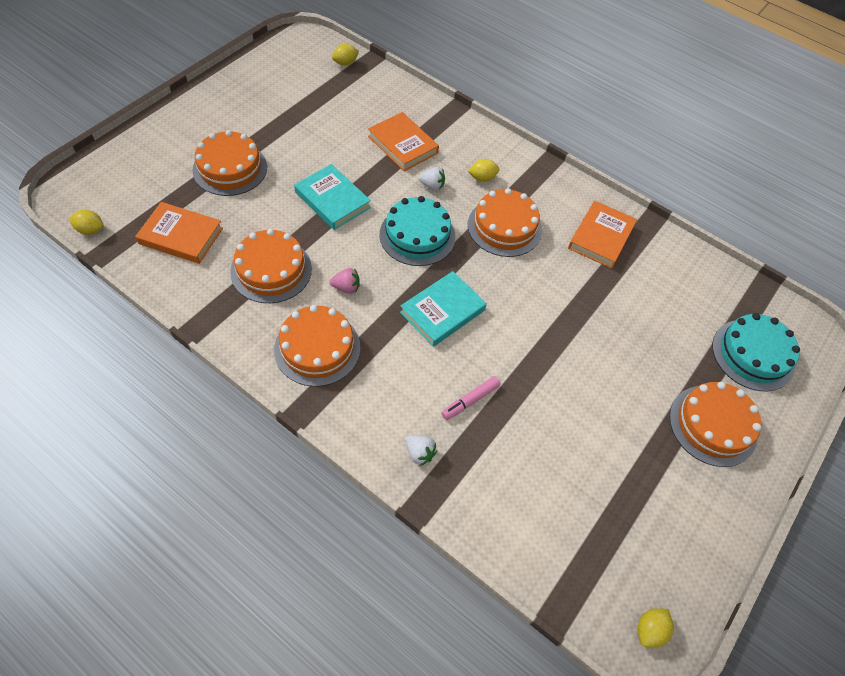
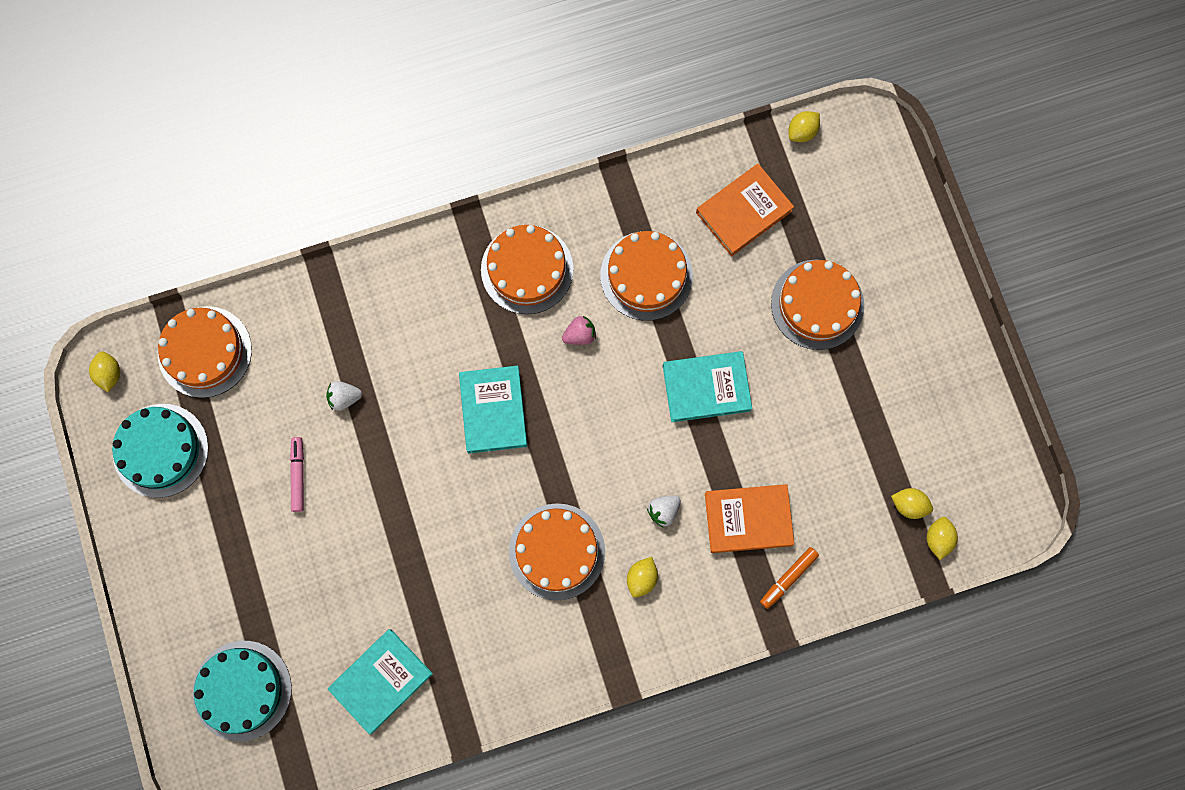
camera: 130 degrees right, 20 degrees up
pink strawberry [330,268,360,294] -> pink strawberry turned 150 degrees counterclockwise [562,315,596,345]
turquoise cake [379,196,455,266] -> turquoise cake moved to [112,404,209,498]
white strawberry [406,435,437,466] -> white strawberry moved to [326,381,362,411]
pink marker [441,376,500,420] -> pink marker moved to [290,437,304,512]
orange book [568,201,637,269] -> none
orange cake [669,382,761,467] -> orange cake moved to [158,306,252,398]
none -> turquoise book [328,629,433,735]
none -> orange marker [760,547,819,609]
none -> yellow lemon [891,488,933,519]

